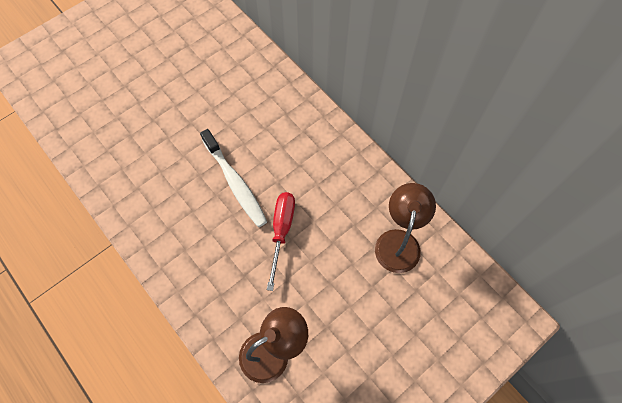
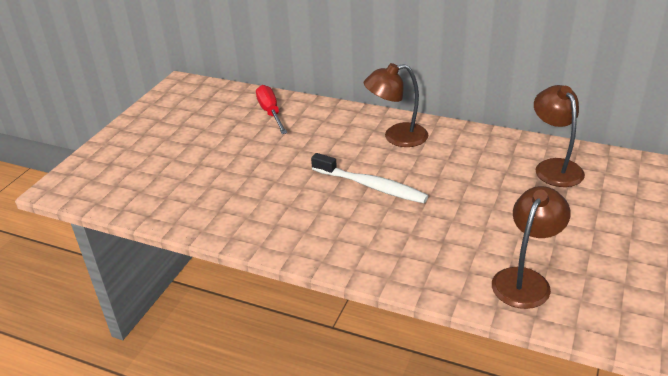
camera: 25 degrees left, 30 degrees down
red screwdriver [267,192,295,291] -> red screwdriver moved to [256,85,288,134]
none -> brown lamp [364,63,428,147]

